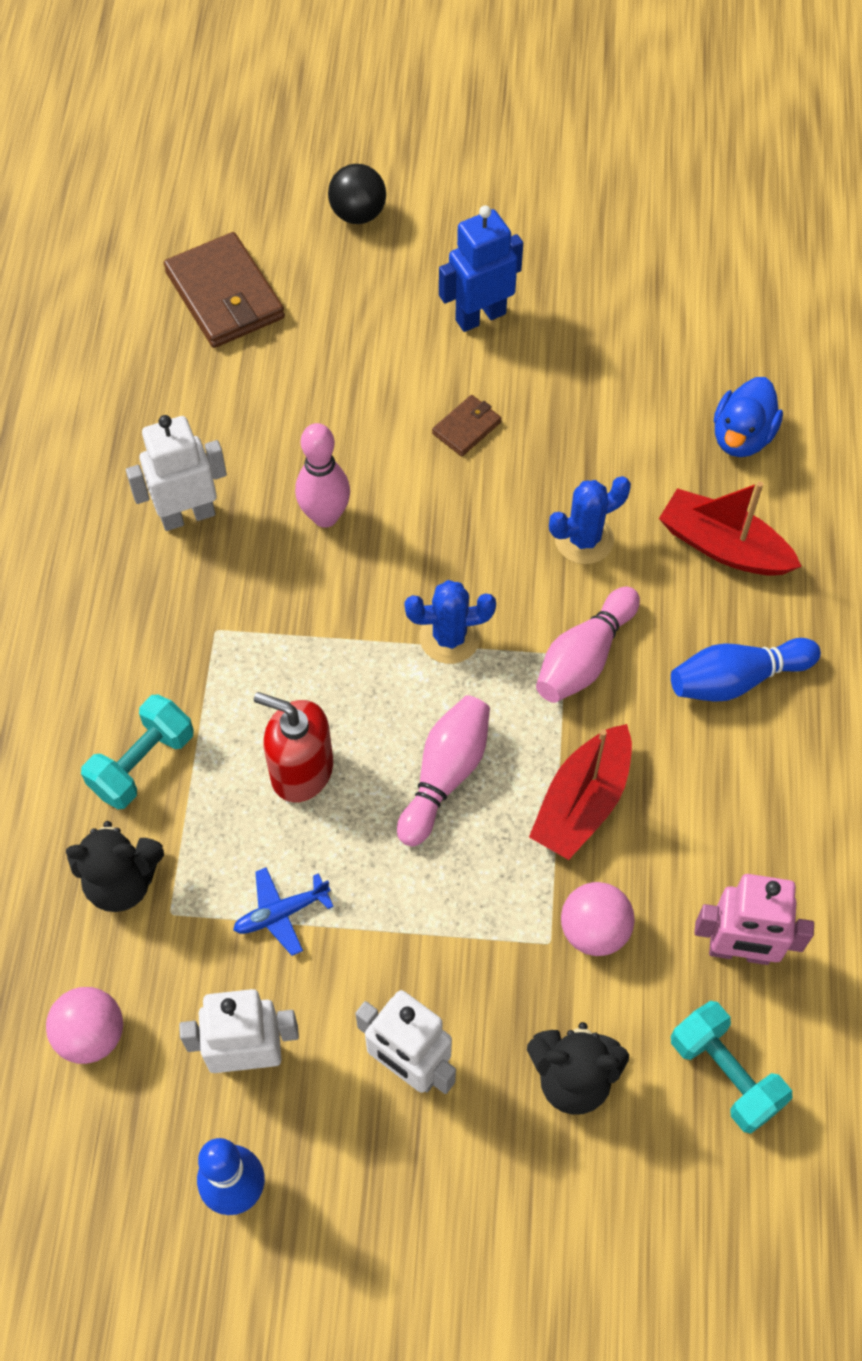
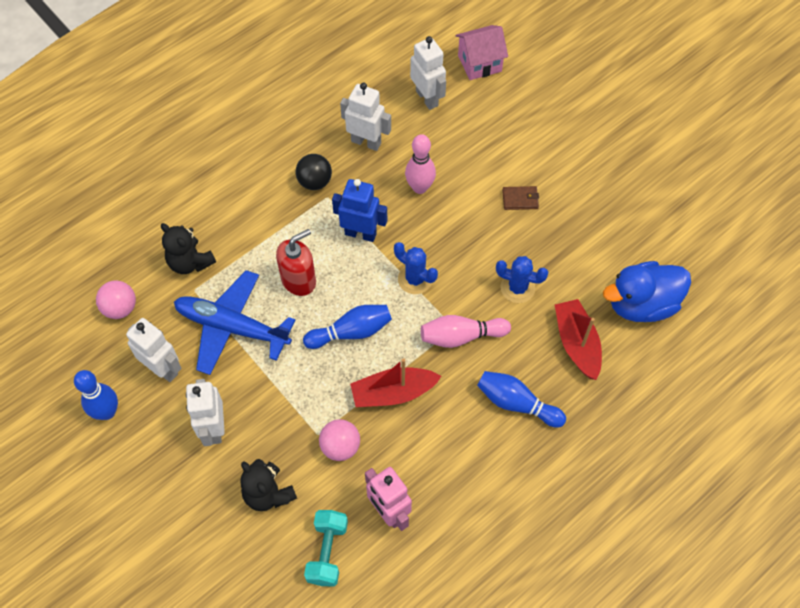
camera: 45 degrees right, 0 degrees up
turquoise dumbbell [81,694,194,809] -> none
brown wallet [164,232,285,348] -> pink house [456,25,508,80]
blue plane [233,867,334,956] -> blue plane [174,270,295,375], size x2.27
red soap dispenser [254,692,333,802] -> red soap dispenser turned 75 degrees clockwise [276,229,316,296]
black ball [328,164,386,224] -> black ball moved to [296,154,332,190]
pink bowling pin [397,695,490,847] -> blue bowling pin [303,305,392,349]
blue robot [439,205,523,332] -> blue robot moved to [332,179,387,242]
blue duck [714,377,783,457] -> blue duck [603,261,691,322], size x1.53
none -> white robot [410,36,446,110]

